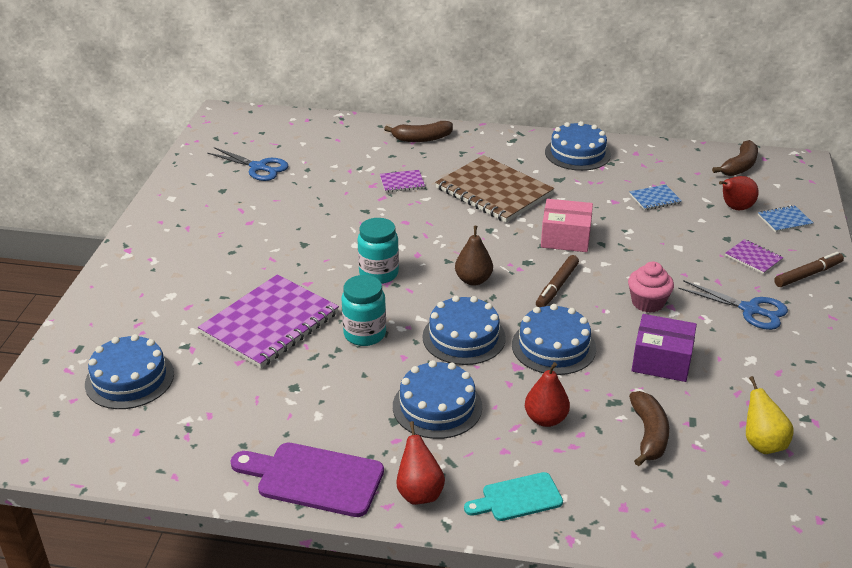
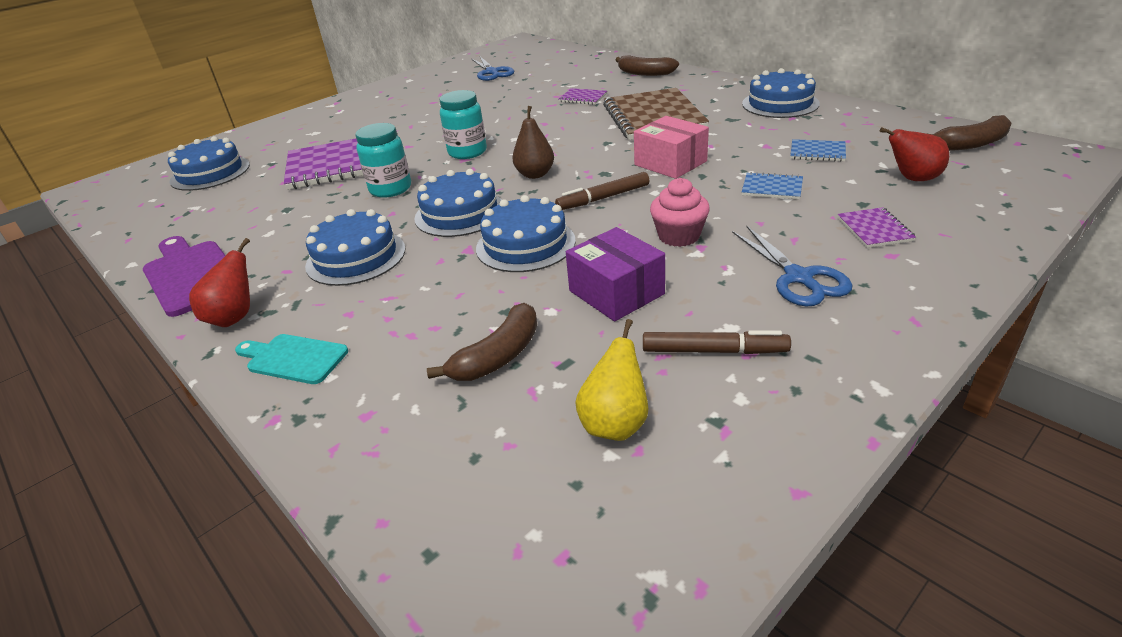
camera: 40 degrees right, 0 degrees up
red pear [525,362,570,427] -> none
blue notebook [758,205,813,232] -> blue notebook moved to [742,172,803,199]
brown marker [774,252,844,287] -> brown marker moved to [643,330,791,354]

